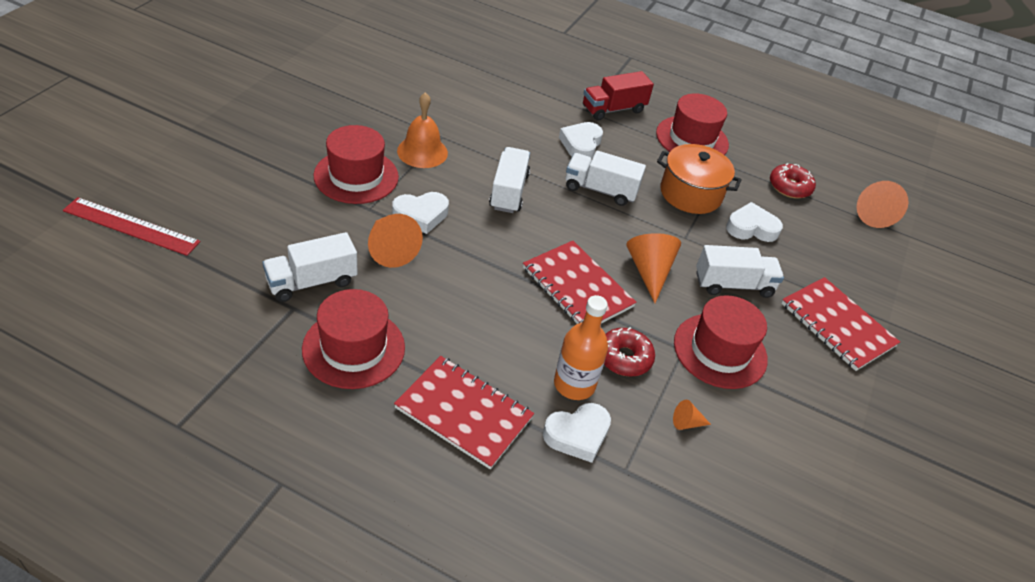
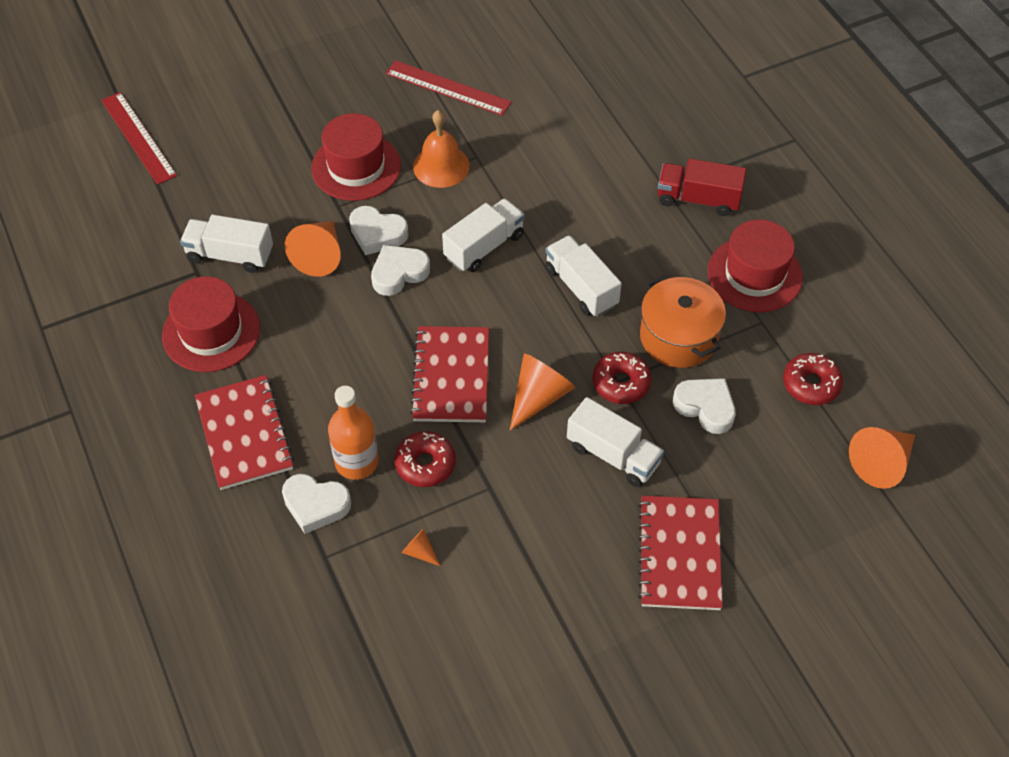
camera: 45 degrees right, 10 degrees up
white heart [559,122,603,159] -> white heart moved to [371,245,430,296]
red hat [674,295,768,389] -> none
none -> red ruler [386,60,512,116]
none -> red donut [593,352,652,404]

